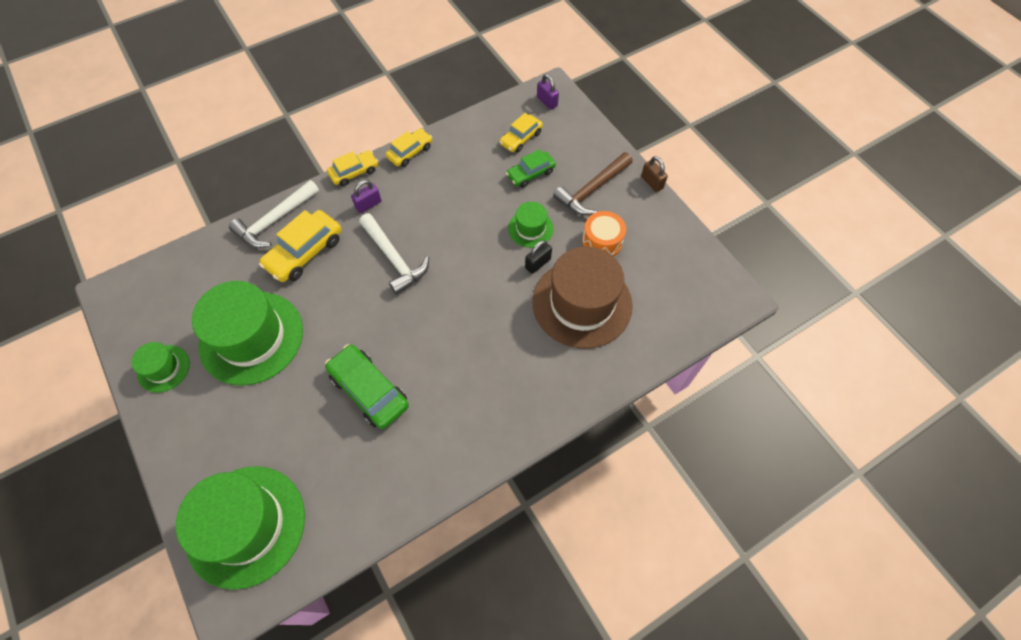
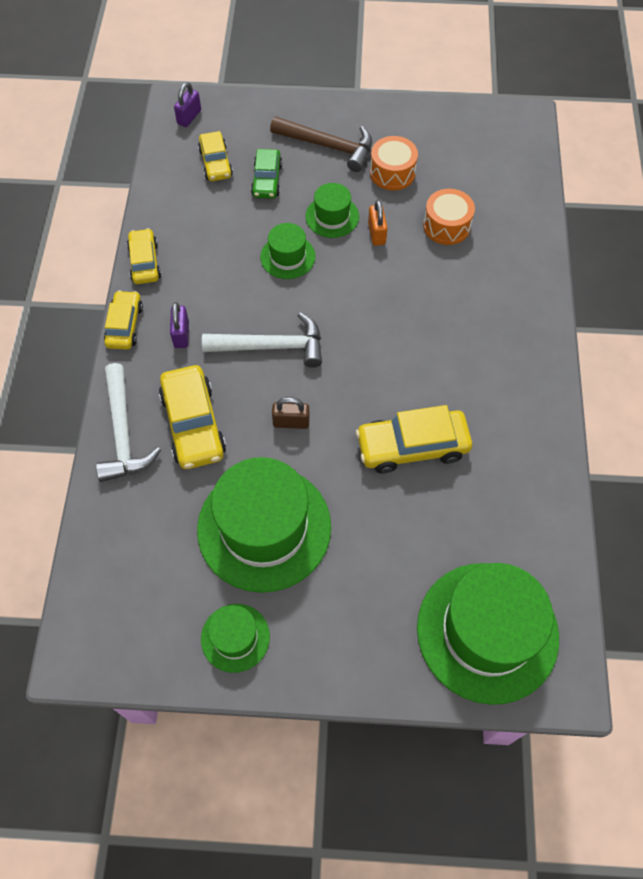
camera: 55 degrees left, 0 degrees up
green car [325,344,409,429] -> yellow car [356,405,472,474]
black padlock [525,240,552,274] -> orange padlock [368,200,387,246]
brown hat [532,246,633,349] -> orange drum [423,189,475,245]
purple padlock [537,74,559,110] -> purple padlock turned 60 degrees counterclockwise [174,82,201,127]
brown hammer [553,152,633,215] -> brown hammer turned 60 degrees counterclockwise [270,116,372,172]
brown padlock [641,156,668,192] -> brown padlock moved to [272,397,310,429]
none -> green hat [260,223,316,279]

